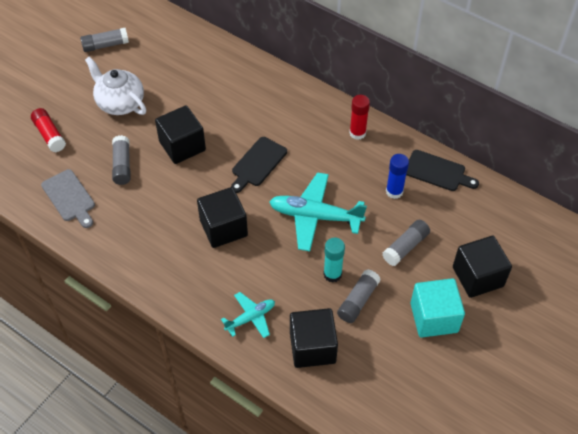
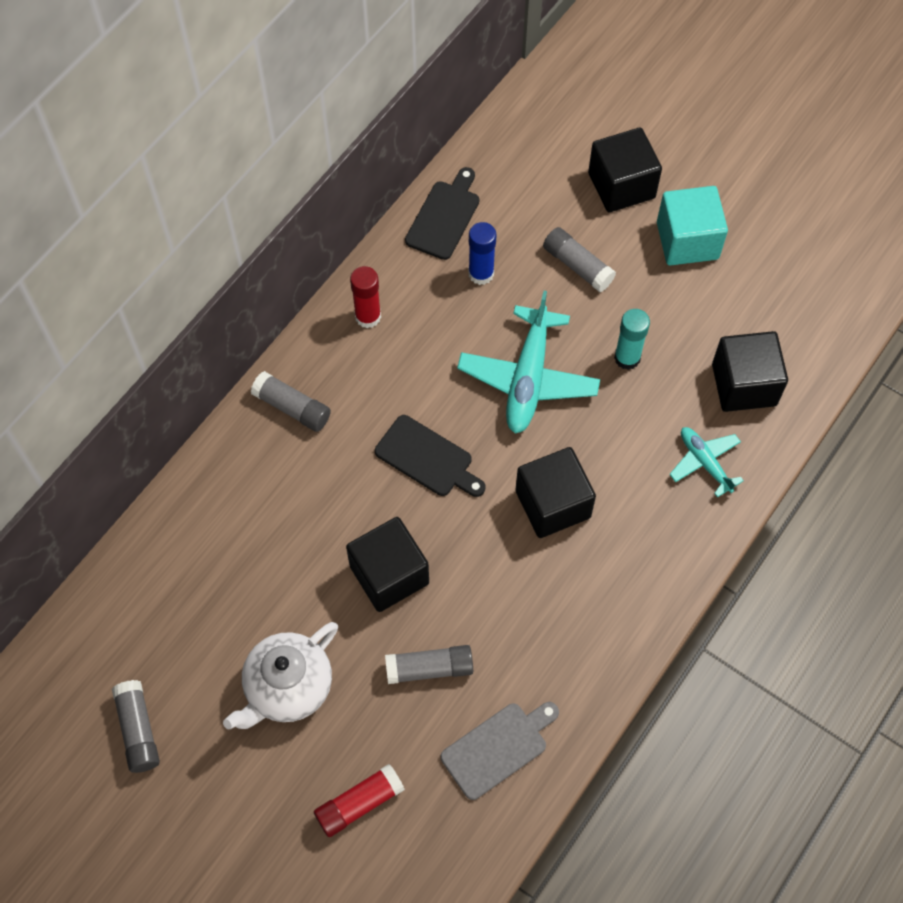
camera: 90 degrees left, 10 degrees up
grey glue stick [337,269,381,323] -> grey glue stick moved to [251,371,331,432]

